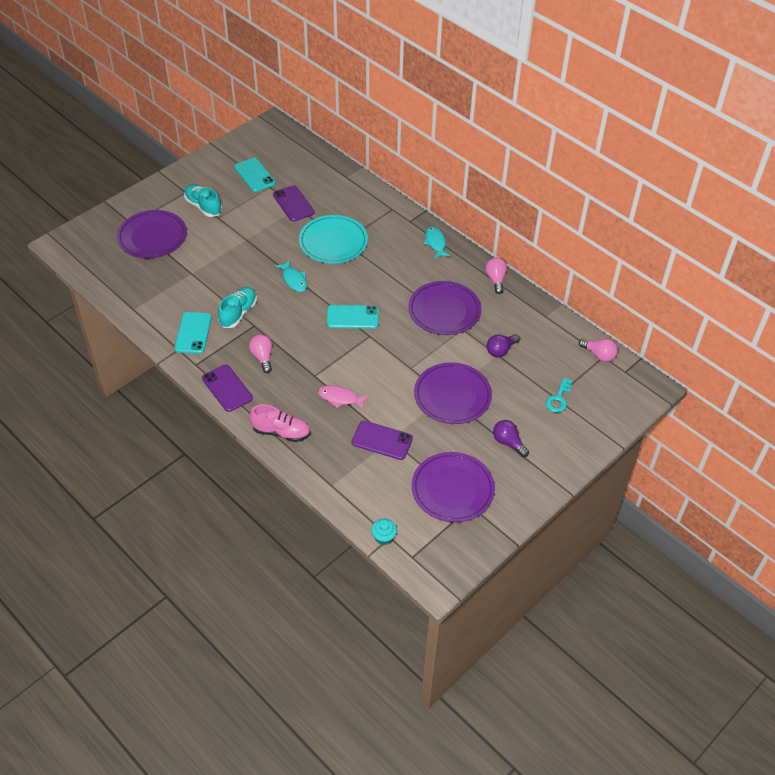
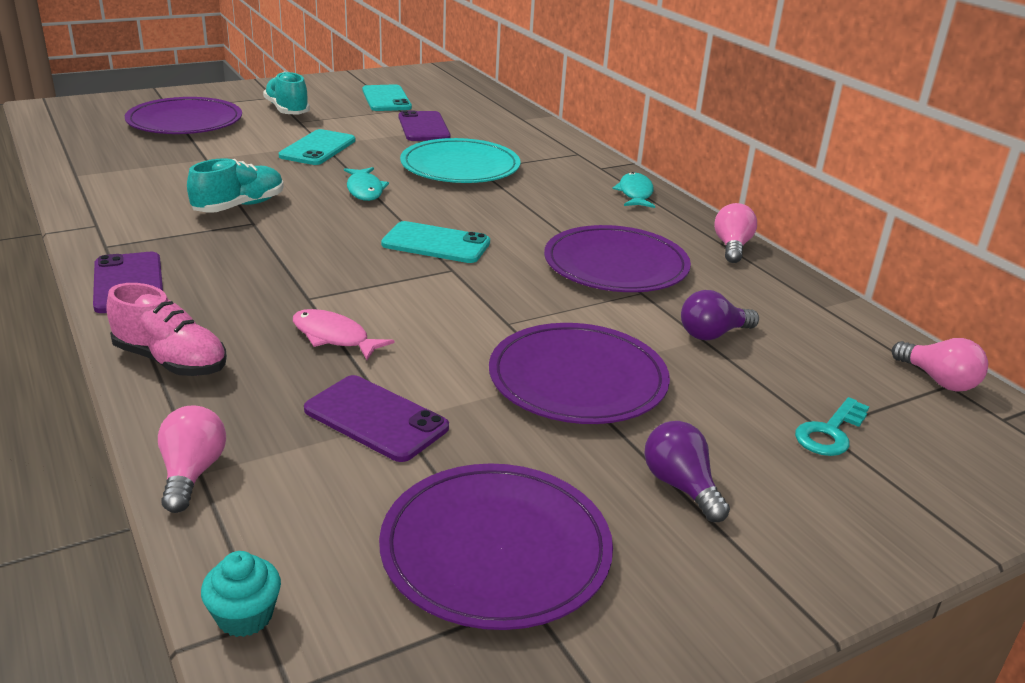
camera: 15 degrees right, 20 degrees down
turquoise phone [174,312,212,354] -> turquoise phone moved to [279,129,355,165]
pink light bulb [249,334,272,373] -> pink light bulb moved to [158,406,226,513]

